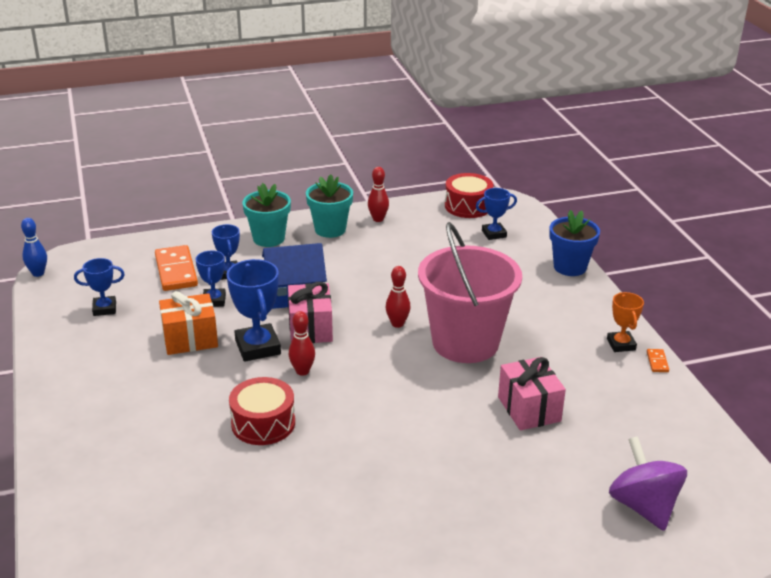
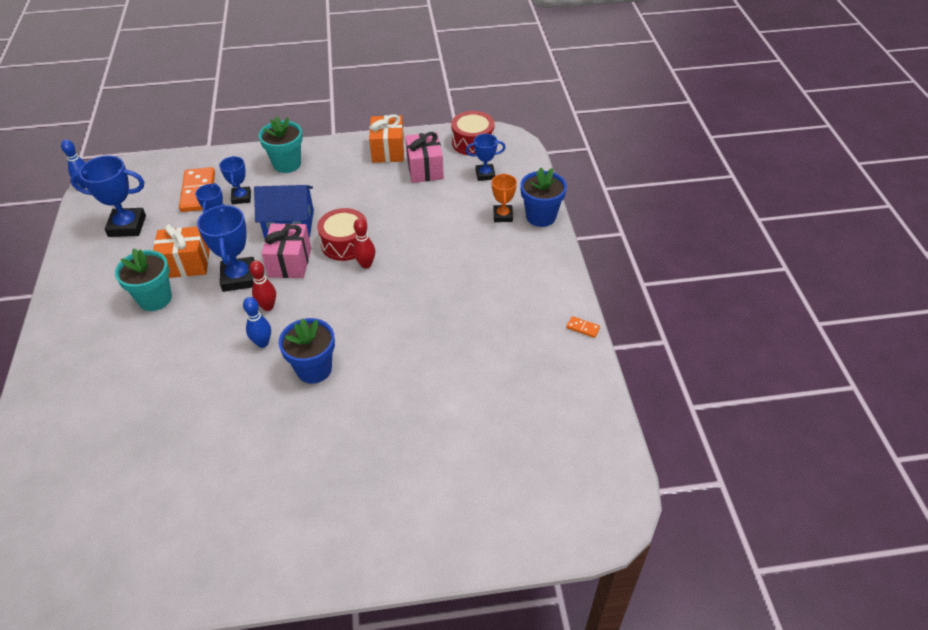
camera: 10 degrees right, 15 degrees up
blue trophy [74,258,125,316] -> blue trophy [70,156,146,237], size x1.65
red drum [229,377,295,445] -> red drum moved to [317,208,369,261]
turquoise flower pot [306,174,353,238] -> turquoise flower pot moved to [115,248,172,311]
red bowling pin [368,167,389,222] -> orange gift [369,114,404,163]
pink bucket [418,222,522,363] -> none
pink gift [498,357,566,430] -> pink gift moved to [405,132,444,183]
orange trophy [607,292,644,352] -> orange trophy moved to [492,173,517,222]
purple spinning top [609,436,687,531] -> none
orange domino [647,349,669,372] -> orange domino turned 75 degrees counterclockwise [566,316,600,338]
none -> blue bowling pin [243,297,271,348]
none -> blue flower pot [279,318,335,384]

